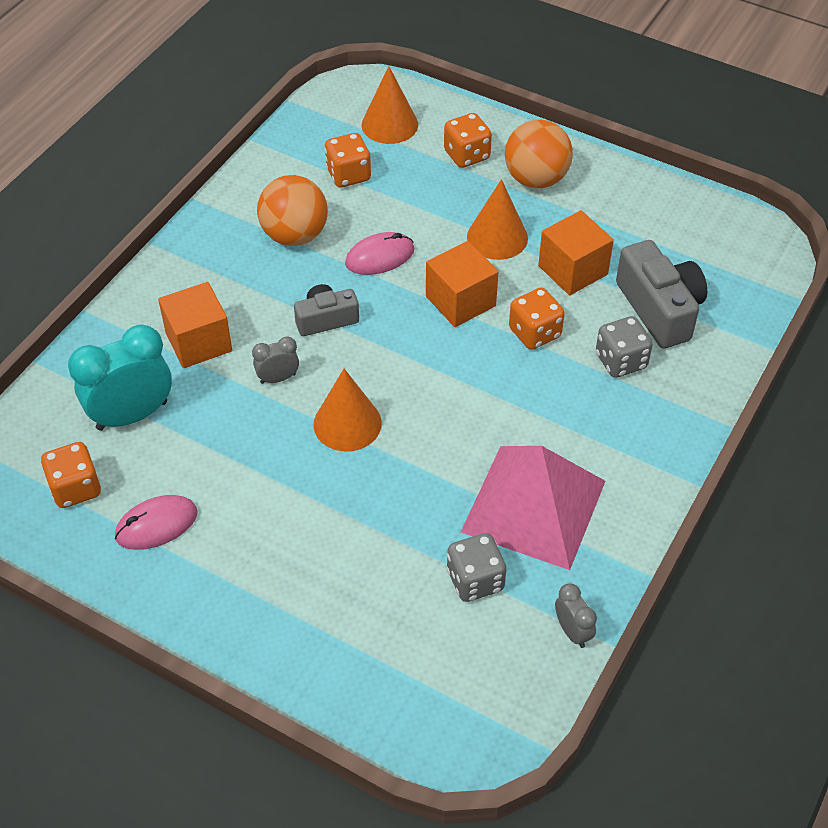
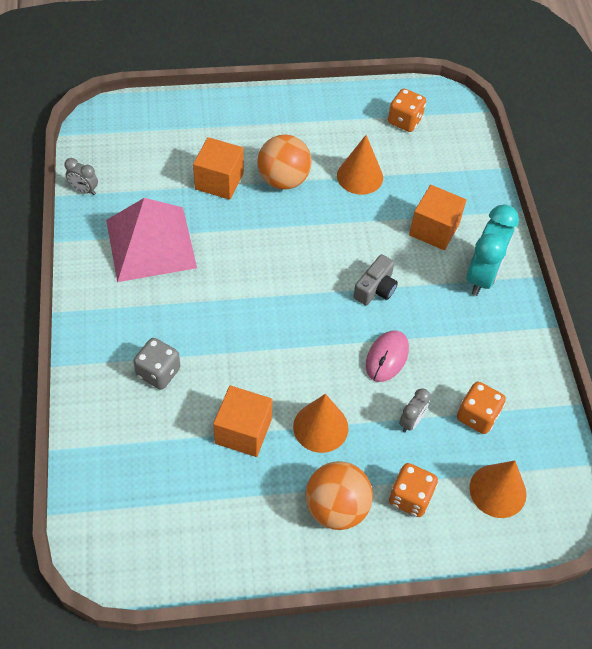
camera: 140 degrees right, 5 degrees up
turquoise clock [68,324,172,431] -> turquoise clock moved to [466,205,519,296]
pink mouse [115,495,198,550] -> none
grey clock [252,337,299,384] -> grey clock moved to [399,388,431,432]
orange ball [257,175,328,246] -> orange ball moved to [257,134,312,190]
orange cone [313,369,382,451] -> orange cone moved to [337,135,383,195]
orange cube [426,241,498,327] -> orange cube moved to [193,137,244,200]
grey dice [447,533,506,602] -> none
orange dice [509,288,565,350] -> none
grey camera [616,240,707,349] -> none

